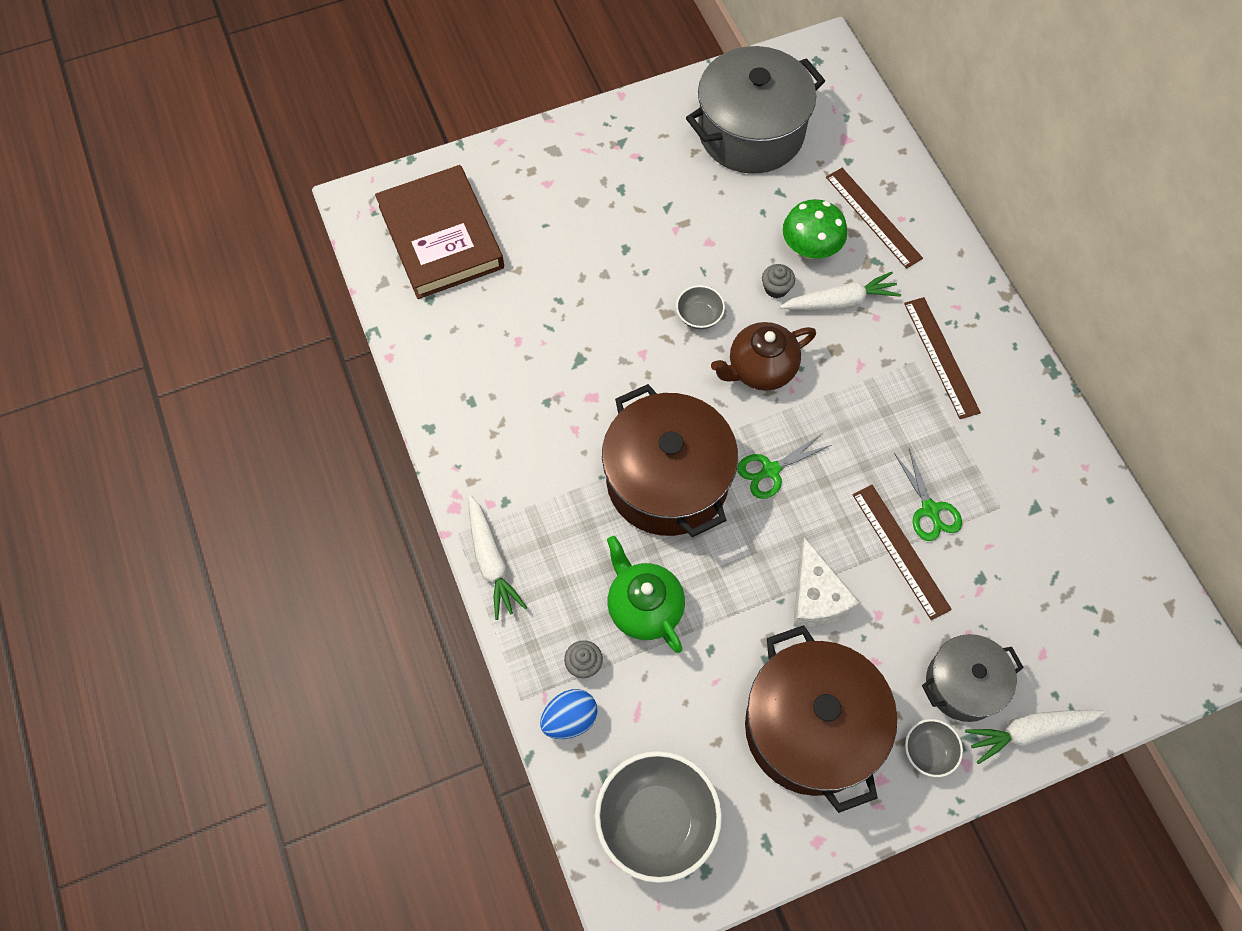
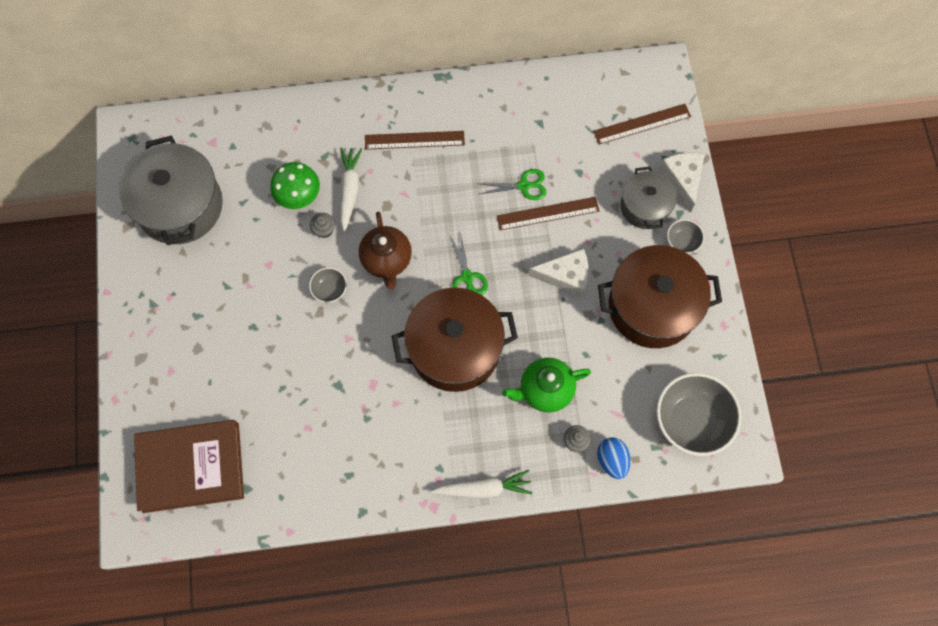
camera: 75 degrees left, 5 degrees up
brown ruler [826,168,923,269] -> brown ruler moved to [593,104,691,145]
white carrot [965,710,1105,764] -> white cheese [659,153,705,213]

